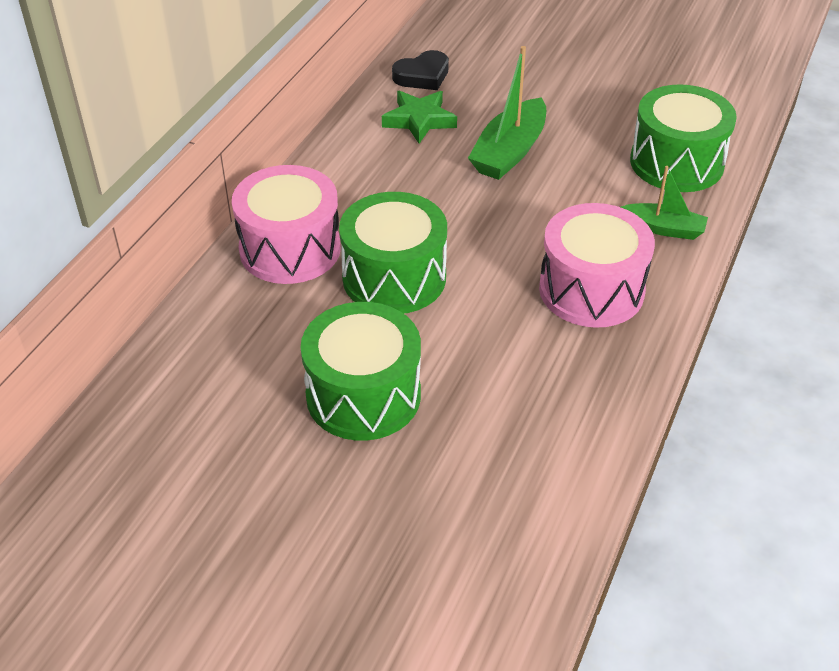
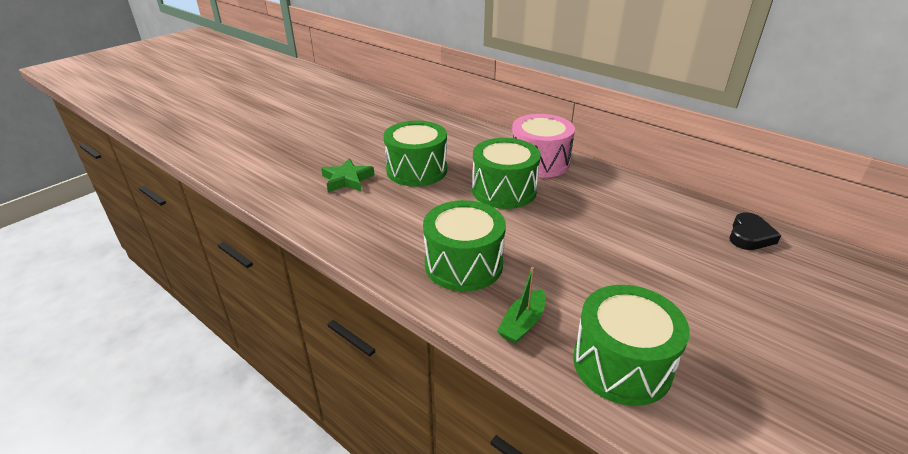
camera: 105 degrees right, 10 degrees down
green star [382,91,457,144] -> green star moved to [321,158,374,192]
black heart [392,50,449,90] -> black heart turned 135 degrees counterclockwise [729,212,781,250]
green boat [468,46,546,180] -> none
pink drum [539,203,655,328] -> green drum [423,200,506,291]

